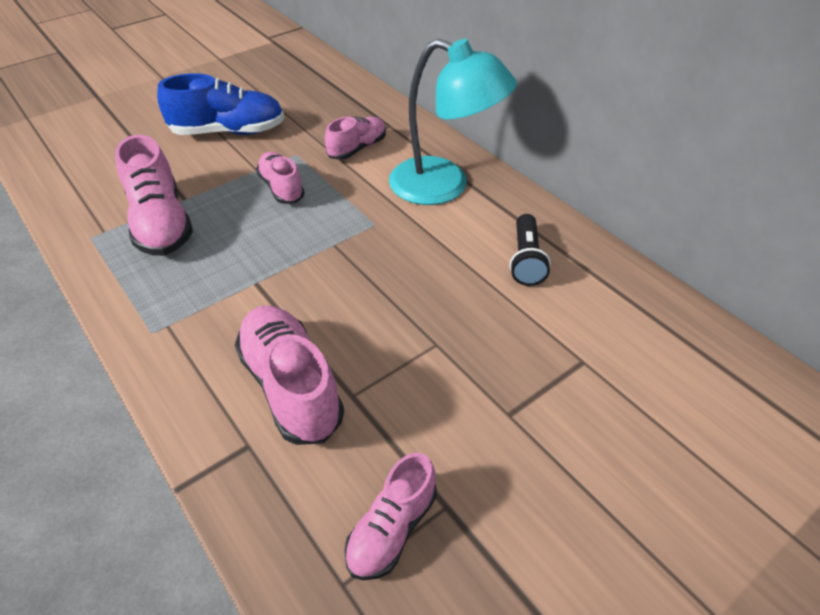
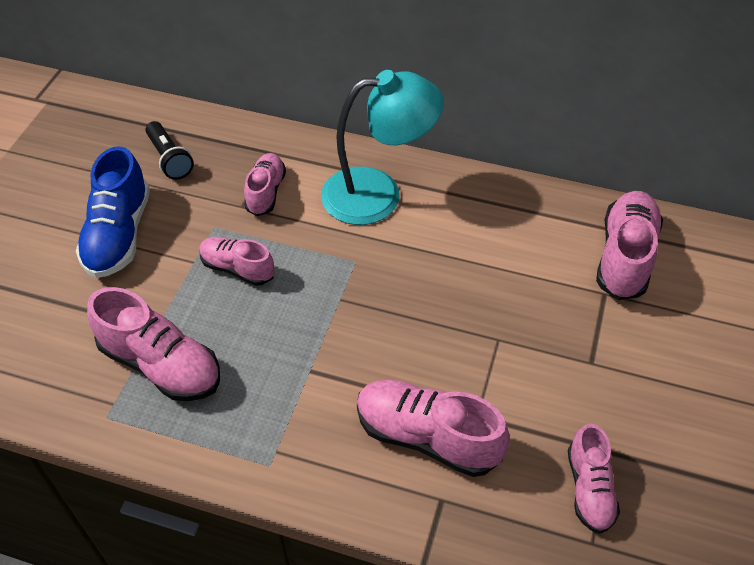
camera: 35 degrees left, 5 degrees up
blue shoe [157,73,285,135] -> blue shoe turned 135 degrees clockwise [76,146,150,278]
black flashlight [509,214,551,286] -> black flashlight moved to [145,121,194,180]
none -> pink shoe [596,191,663,300]

